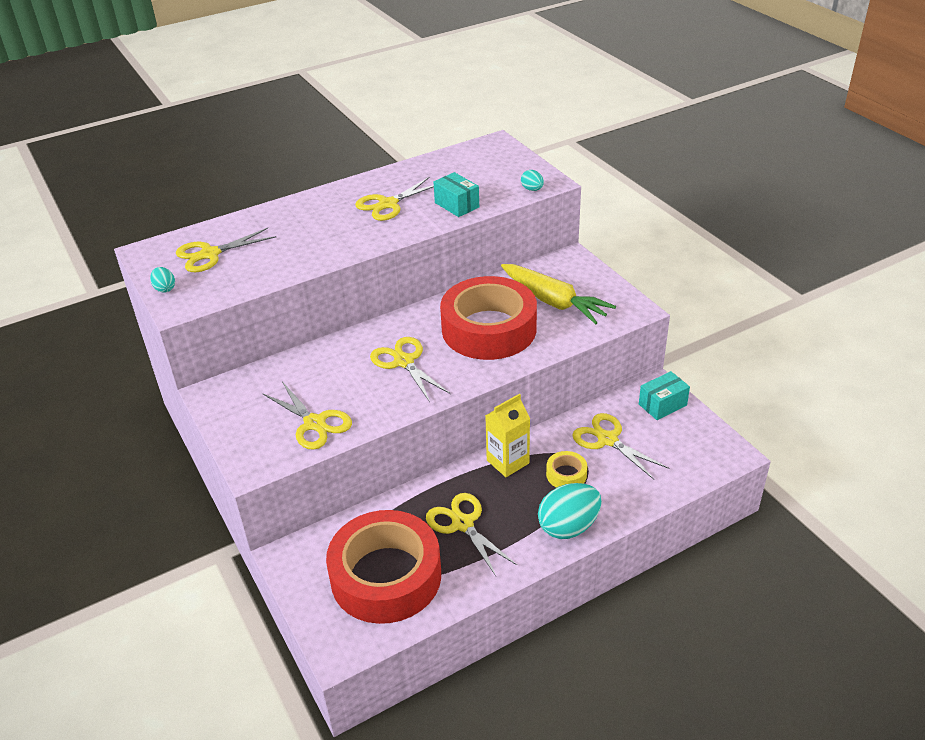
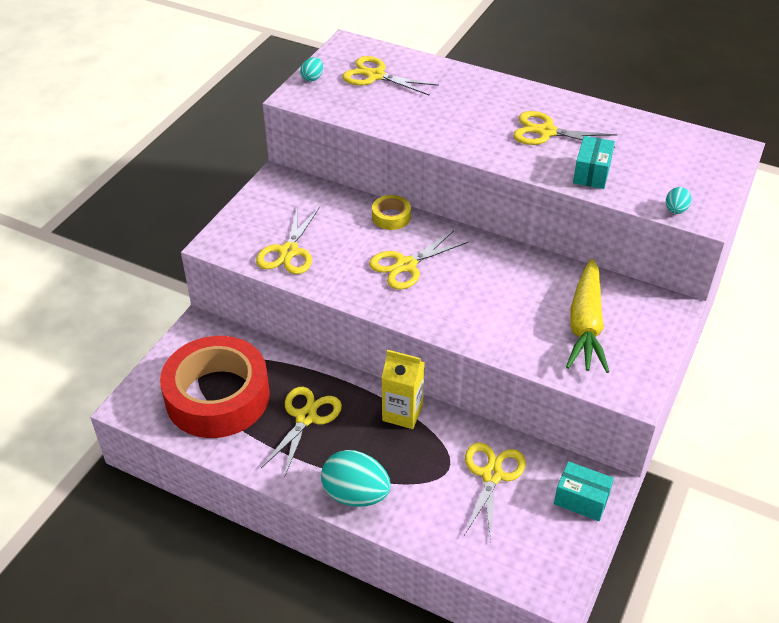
camera: 55 degrees right, 5 degrees up
yellow scissors [370,337,451,402] -> yellow scissors turned 150 degrees counterclockwise [369,230,469,290]
red tape [440,276,537,360] -> none
yellow tape [546,451,587,488] -> yellow tape moved to [372,195,411,230]

